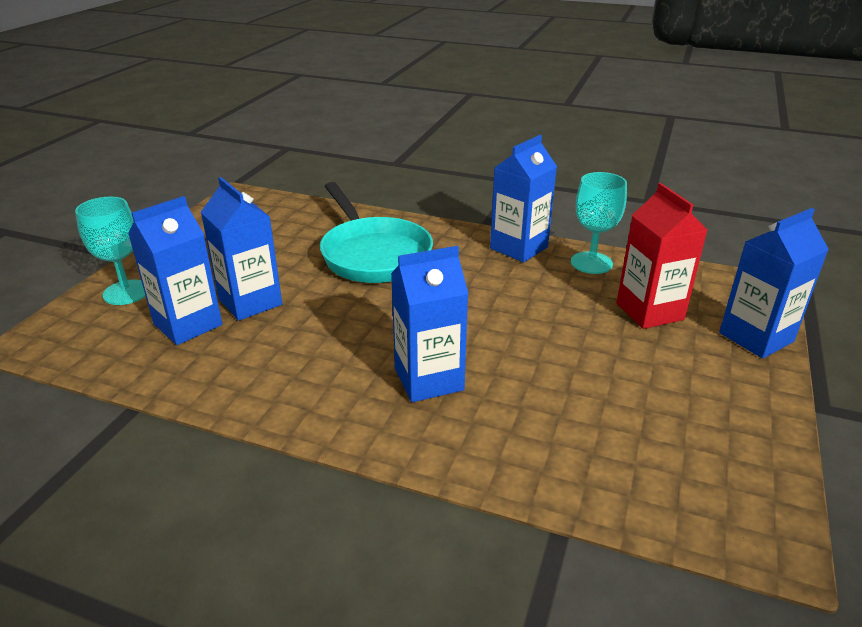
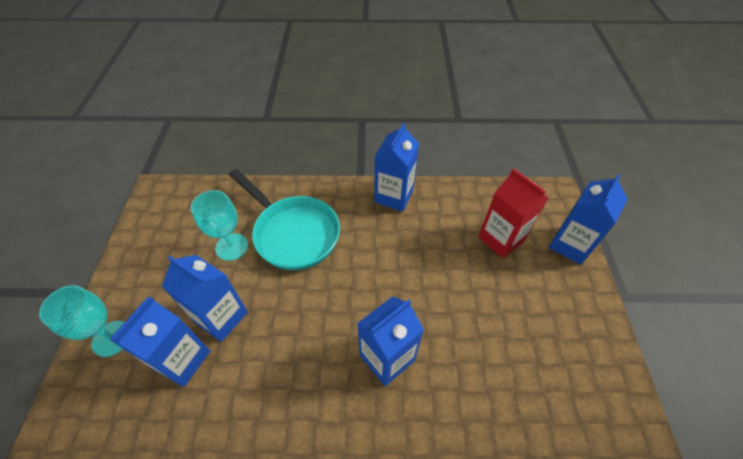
camera: 20 degrees left, 20 degrees up
turquoise goblet [571,172,627,274] -> turquoise goblet moved to [191,190,248,261]

